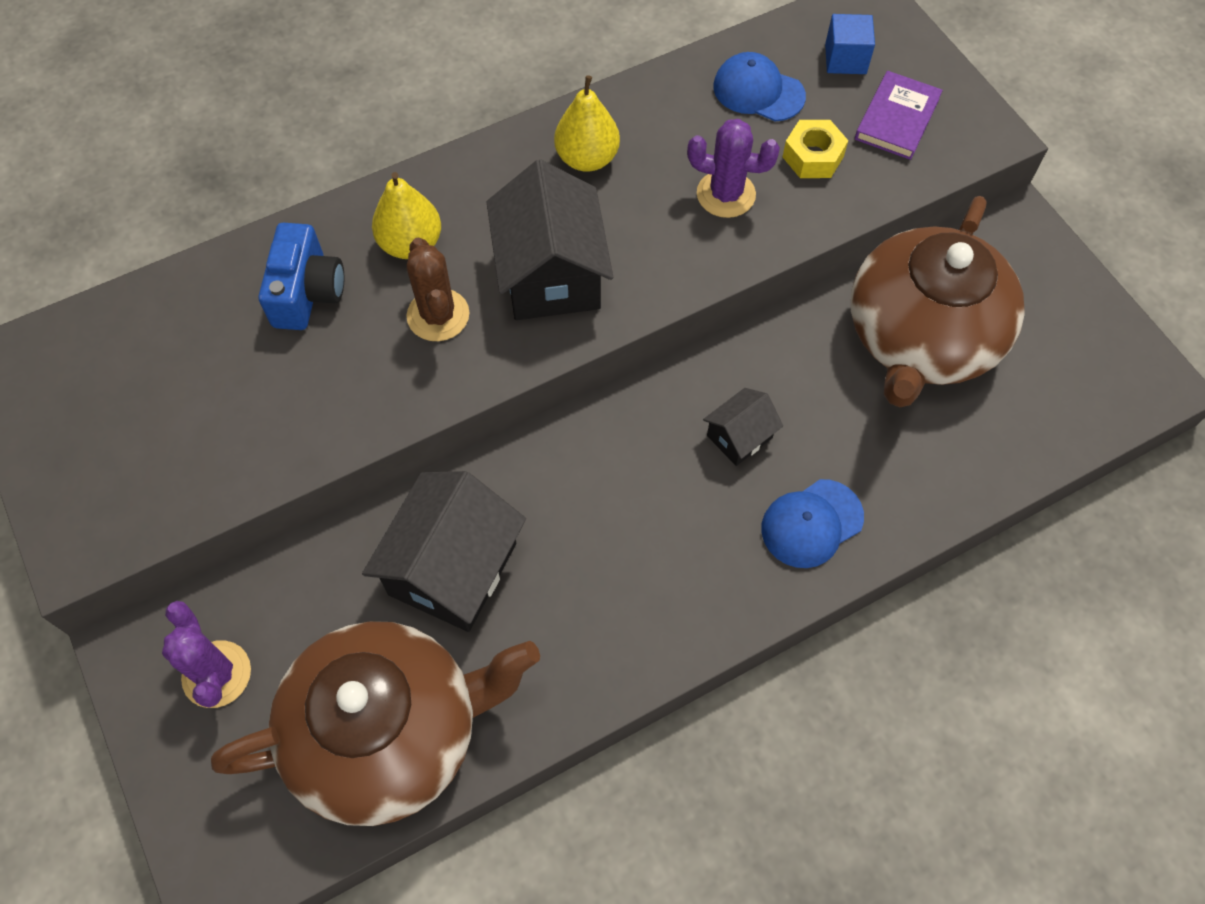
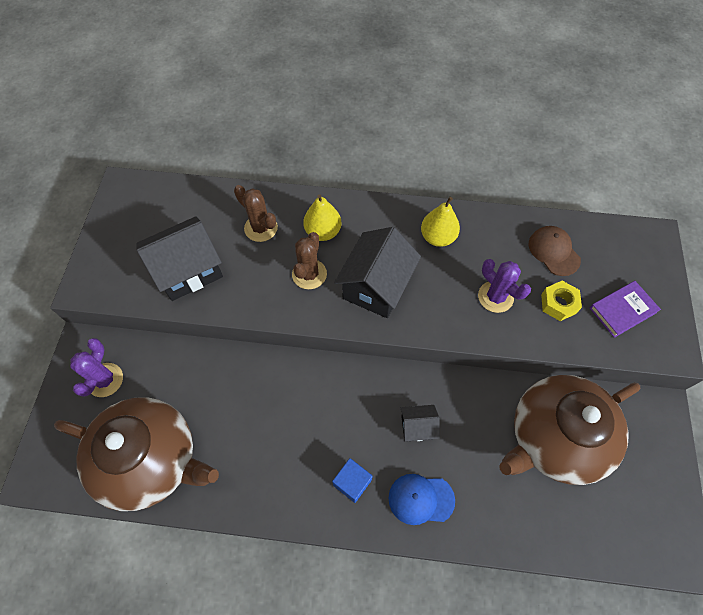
camera: 35 degrees right, 0 degrees up
blue camera [259,223,344,330] -> brown cactus [234,185,278,242]
black house [362,471,526,632] -> black house moved to [136,216,223,301]
blue cap [713,52,806,122] -> brown cap [529,226,581,276]
blue cube [825,14,875,74] -> blue cube moved to [332,458,373,503]

